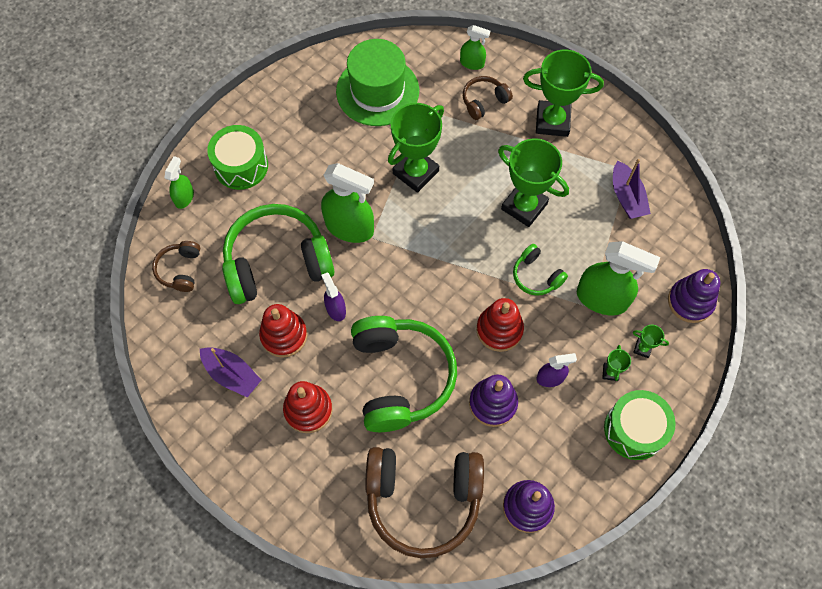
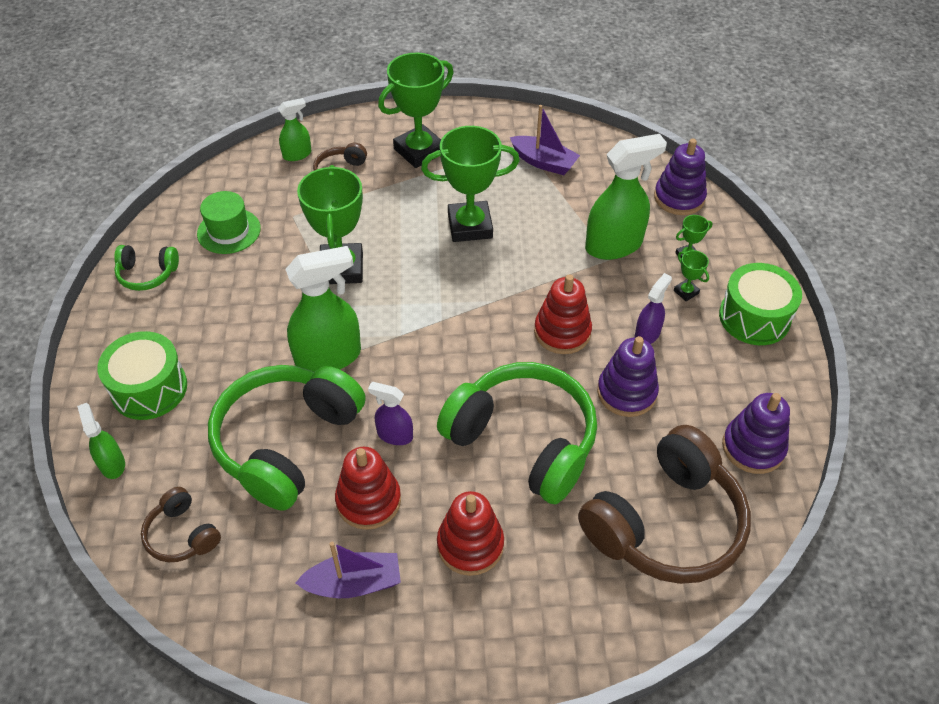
camera: 45 degrees left, 15 degrees down
green hat [336,39,419,126] -> green hat [197,191,261,254], size x0.60
green headphones [513,244,568,296] -> green headphones moved to [114,245,179,291]

